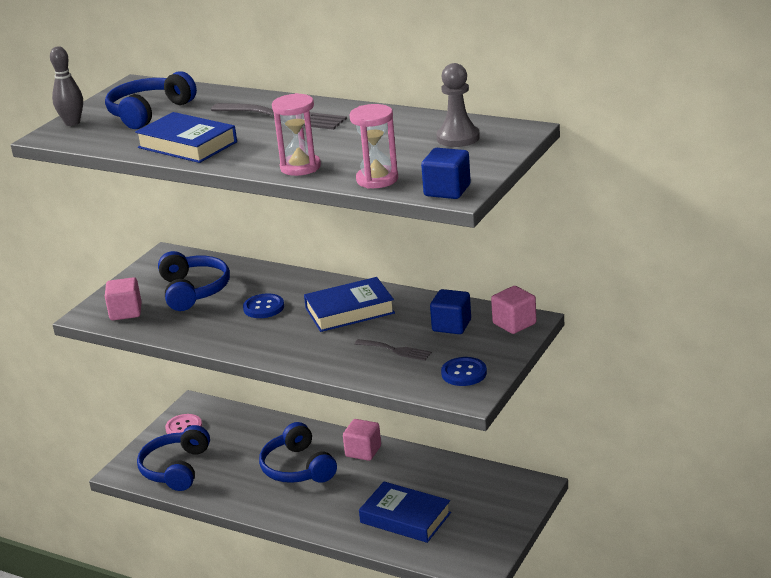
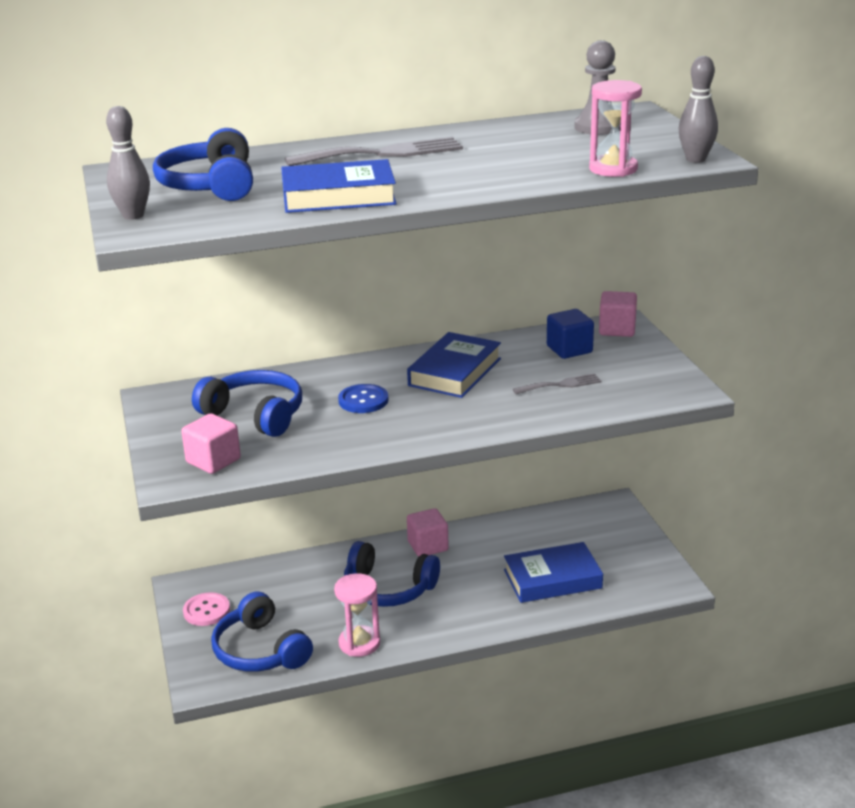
camera: 45 degrees left, 0 degrees up
pink hourglass [272,93,321,176] -> pink hourglass moved to [334,573,380,657]
blue cube [421,148,471,199] -> grey bowling pin [678,56,718,163]
blue button [441,357,487,386] -> none

